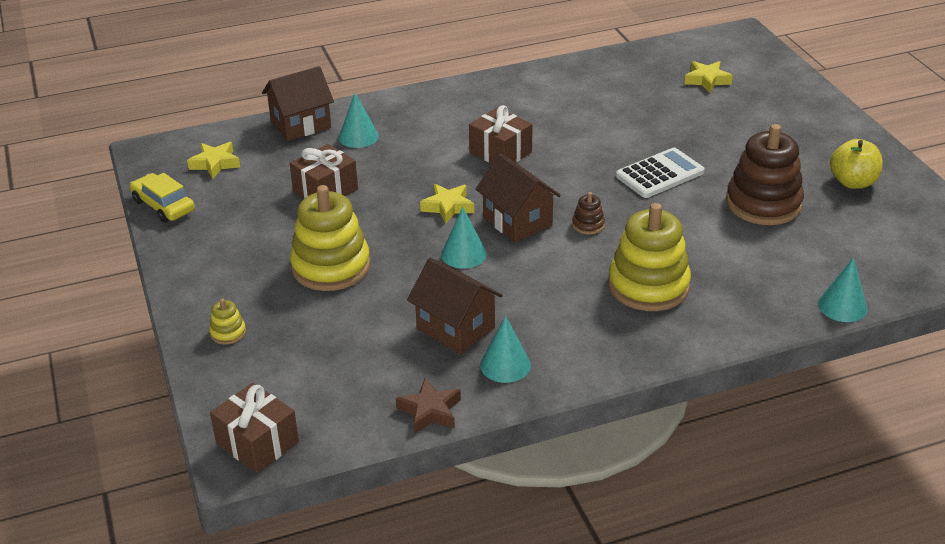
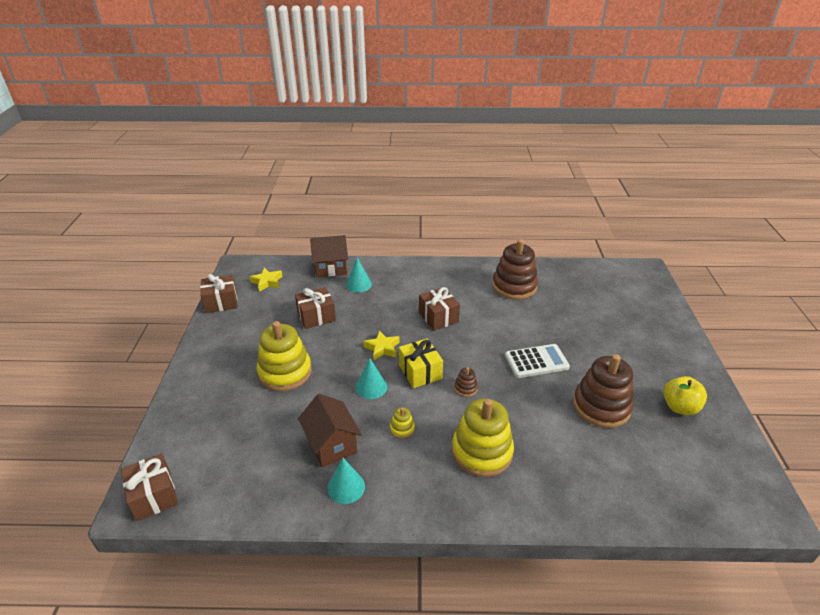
camera: 20 degrees right, 0 degrees up
yellow car [130,173,195,223] -> brown gift [200,274,238,313]
yellow stacking toy [209,298,246,345] -> yellow stacking toy moved to [390,407,415,439]
brown star [396,378,461,434] -> none
brown house [476,154,561,243] -> yellow gift [399,338,443,388]
yellow star [684,61,733,93] -> none
turquoise cone [818,257,868,322] -> none
none -> brown stacking toy [492,239,538,300]

